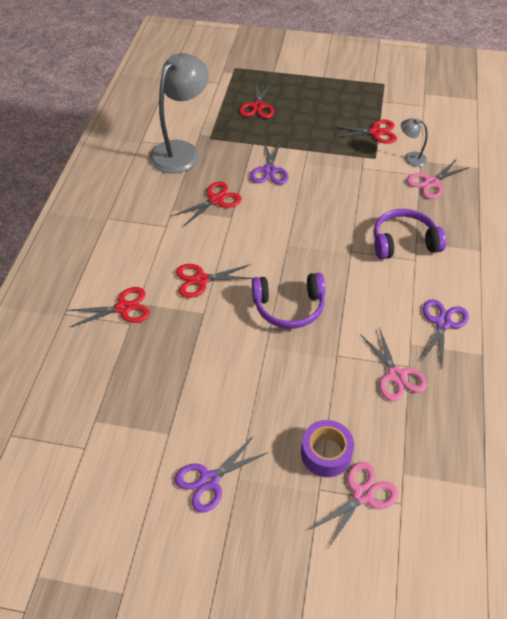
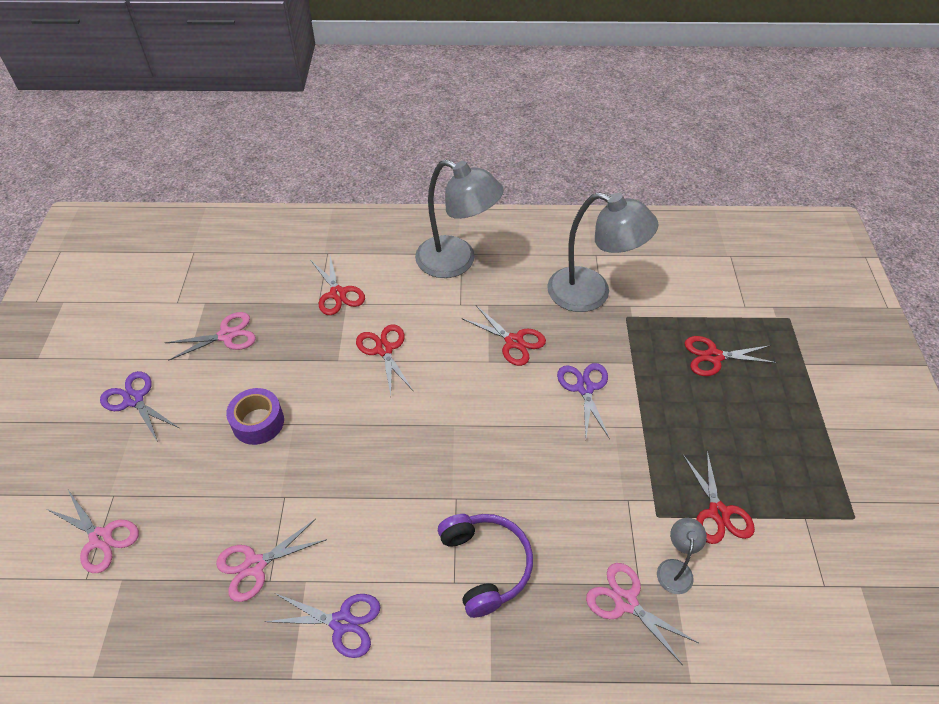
camera: 80 degrees right, 0 degrees up
purple scissors [250,141,289,185] -> purple scissors turned 90 degrees clockwise [557,363,610,439]
purple headphones [252,273,325,329] -> none
purple tape [301,420,354,477] -> purple tape moved to [226,388,284,445]
none -> pink scissors [165,312,256,361]
none -> grey lamp [415,159,504,278]

